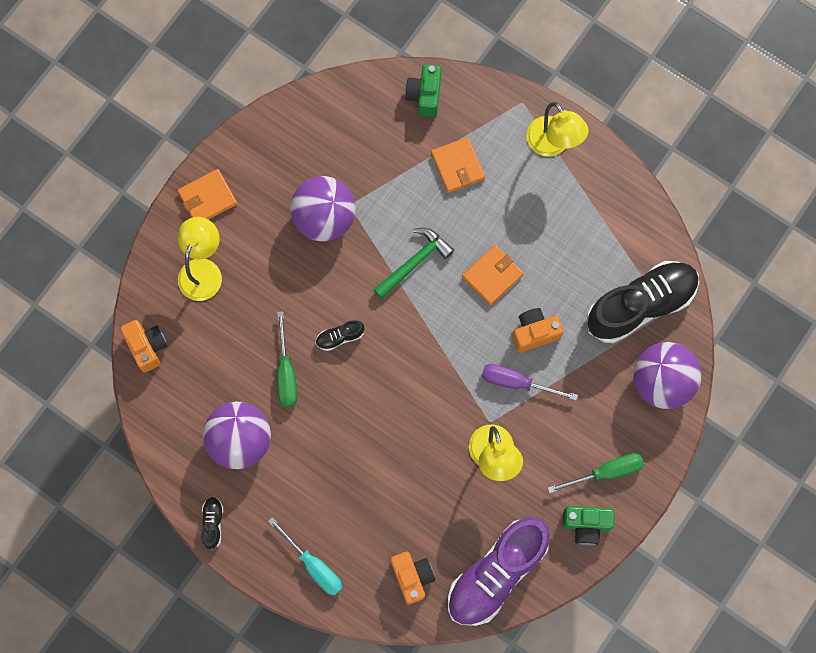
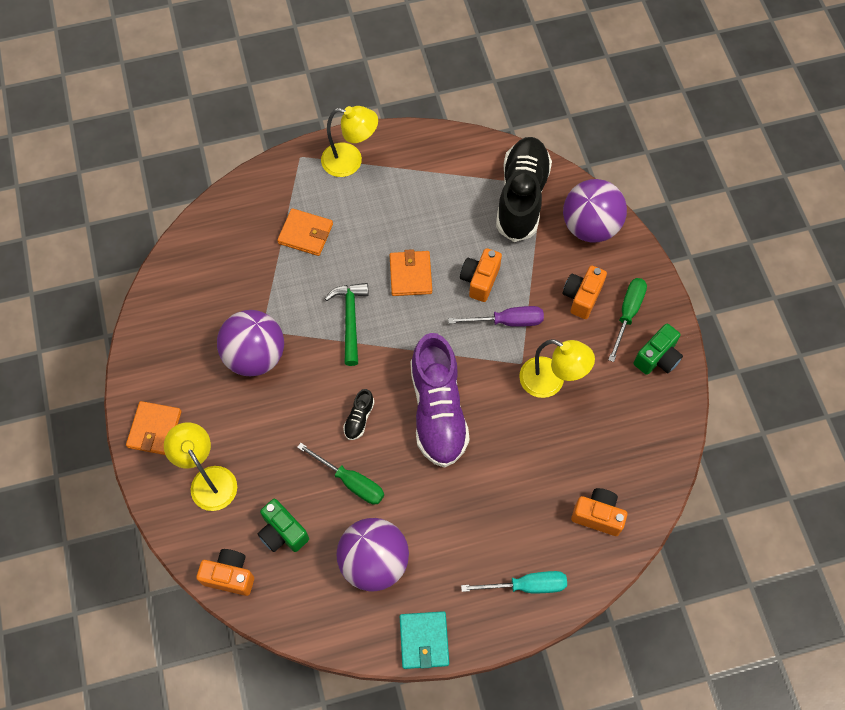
camera: 50 degrees left, 10 degrees down
black shoe [201,497,223,550] -> turquoise wallet [400,611,449,669]
green camera [405,64,441,117] -> green camera moved to [258,499,309,552]
purple shoe [448,517,550,626] -> purple shoe moved to [411,333,470,468]
purple screwdriver [482,364,578,400] -> purple screwdriver turned 150 degrees counterclockwise [448,306,544,327]
none -> orange camera [563,266,607,319]

